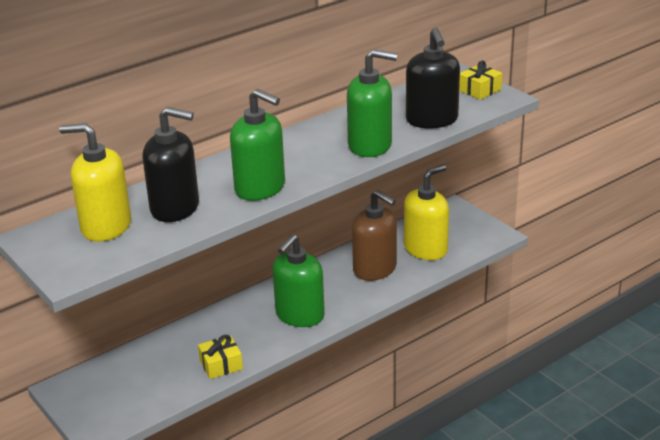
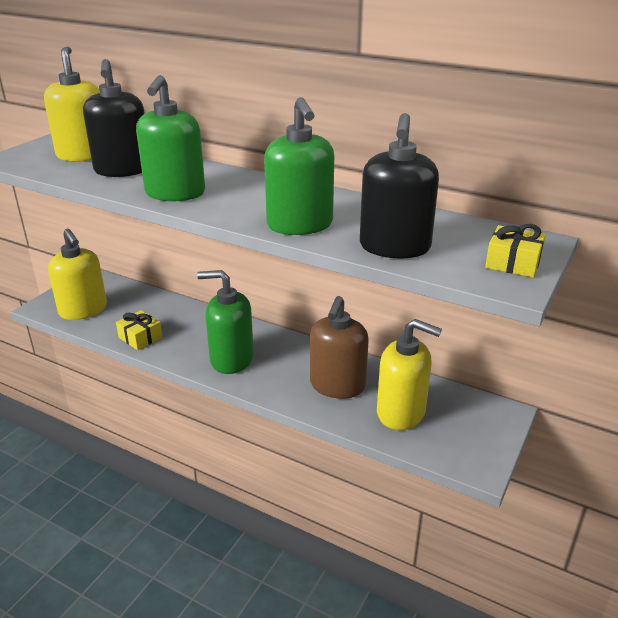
camera: 65 degrees right, 0 degrees up
black soap dispenser [406,28,460,128] -> black soap dispenser turned 45 degrees counterclockwise [360,113,439,259]
none -> yellow soap dispenser [48,229,107,320]

